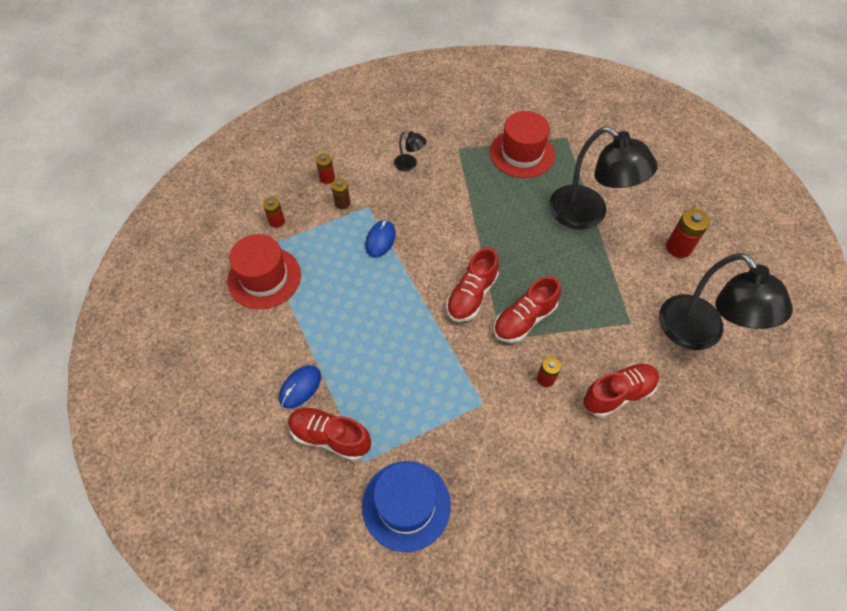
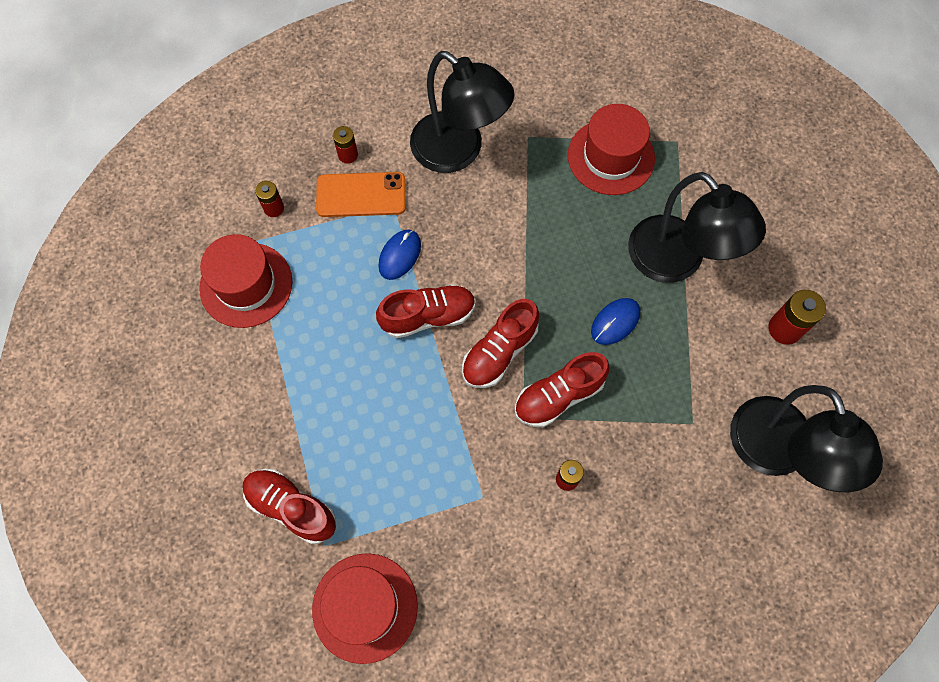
camera: 10 degrees right, 10 degrees up
blue mouse [279,365,321,409] -> blue mouse moved to [591,298,640,345]
brown battery [331,179,350,209] -> orange phone [316,172,406,217]
blue hat [362,461,451,552] -> red hat [312,553,418,664]
black lamp [394,131,426,171] -> black lamp [410,51,514,173], size x2.38
red shoe [583,363,659,417] -> red shoe moved to [376,284,476,338]

